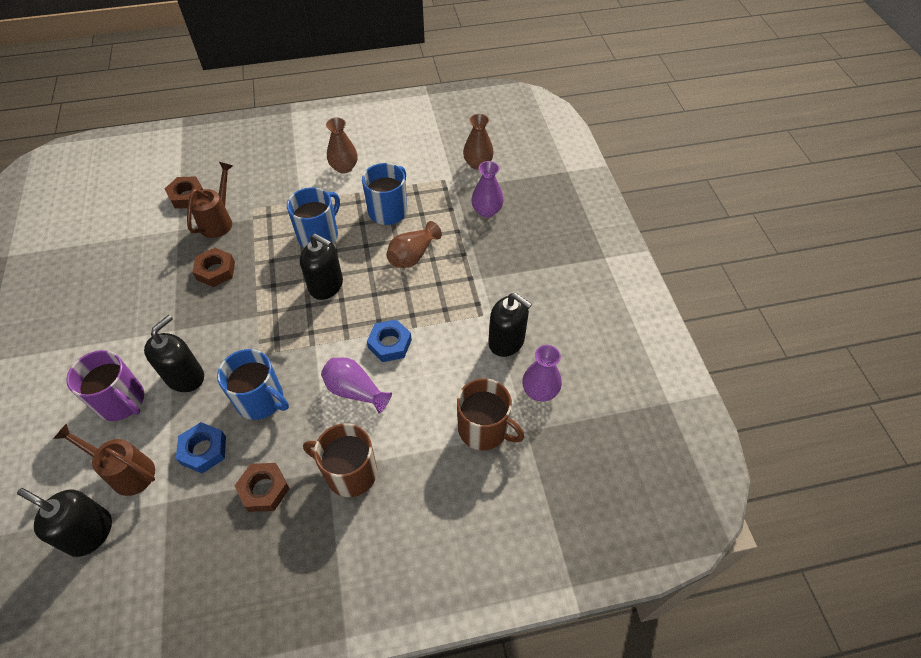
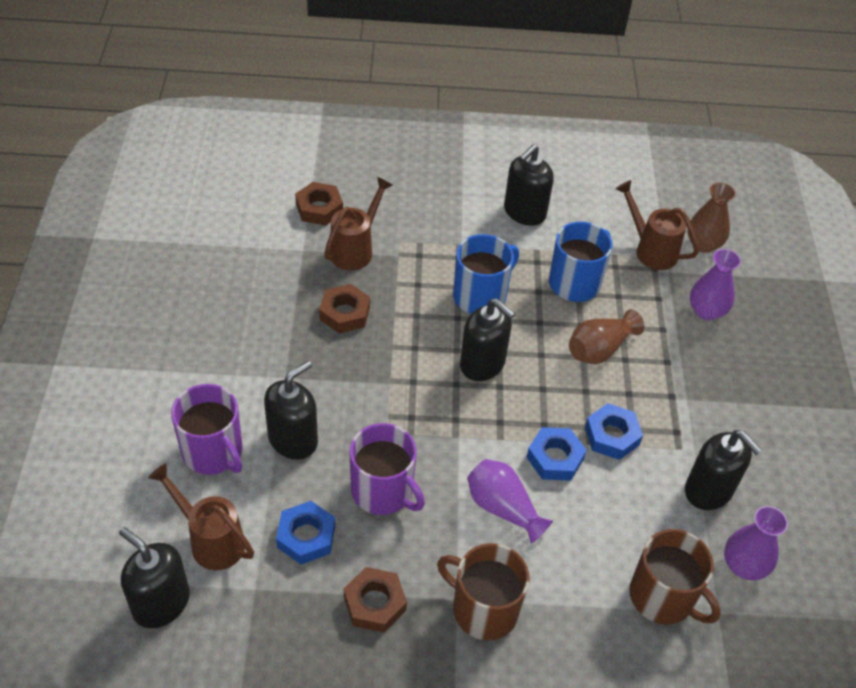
camera: 10 degrees right, 5 degrees down
blue mug [217,349,289,420] -> purple mug [350,423,425,515]
brown vase [326,117,358,174] -> black soap dispenser [504,144,554,226]
none -> blue nut [585,403,643,460]
none -> brown watering can [616,180,699,270]

